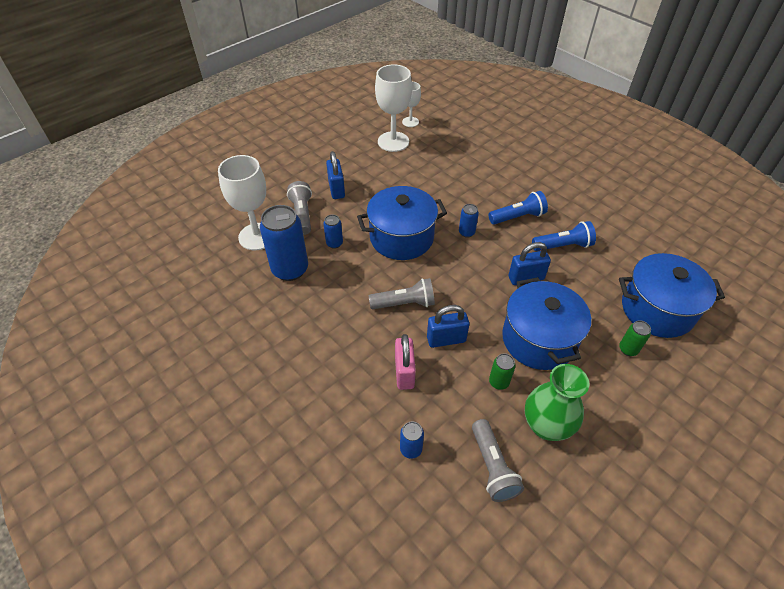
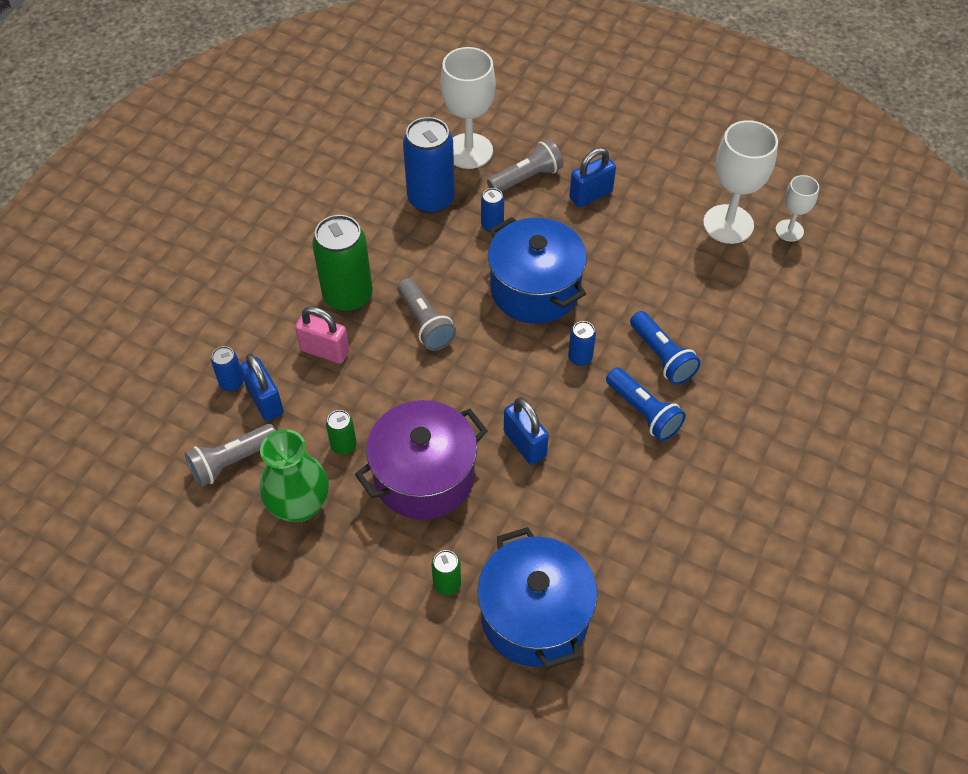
camera: 70 degrees right, 5 degrees up
pink padlock [395,334,416,390] -> pink padlock turned 45 degrees clockwise [295,306,349,364]
blue padlock [427,305,469,348] -> blue padlock moved to [240,354,284,421]
blue pot [502,277,591,370] -> purple pot [355,400,488,520]
blue flashlight [532,221,596,251] -> blue flashlight moved to [630,311,701,385]
none -> green can [312,215,373,312]

